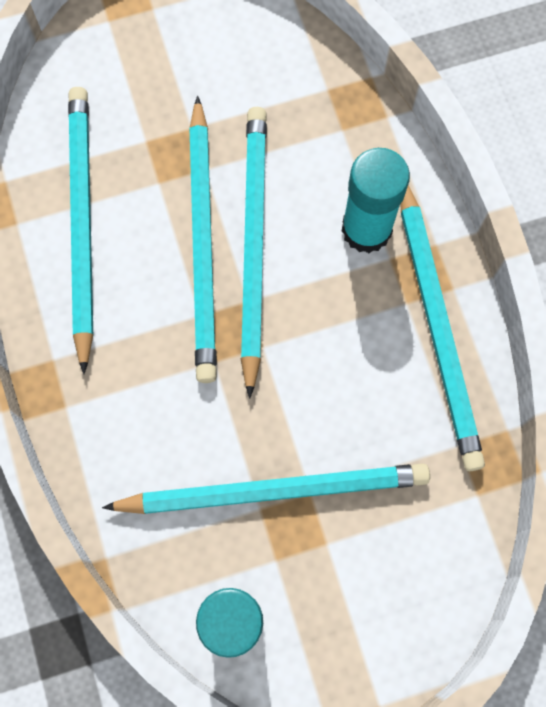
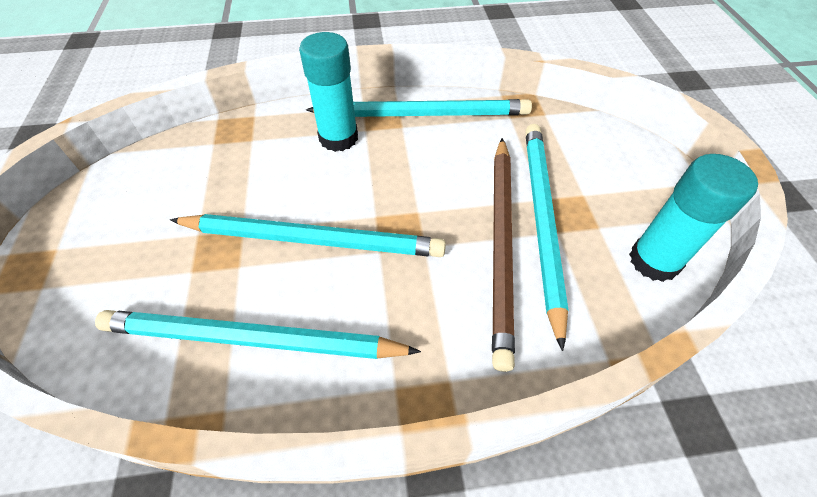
camera: 80 degrees left, 20 degrees down
turquoise pencil [241,107,267,399] -> none
none -> brown pencil [492,138,515,372]

